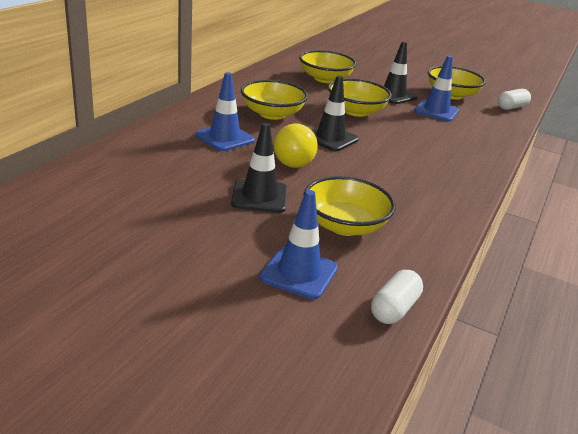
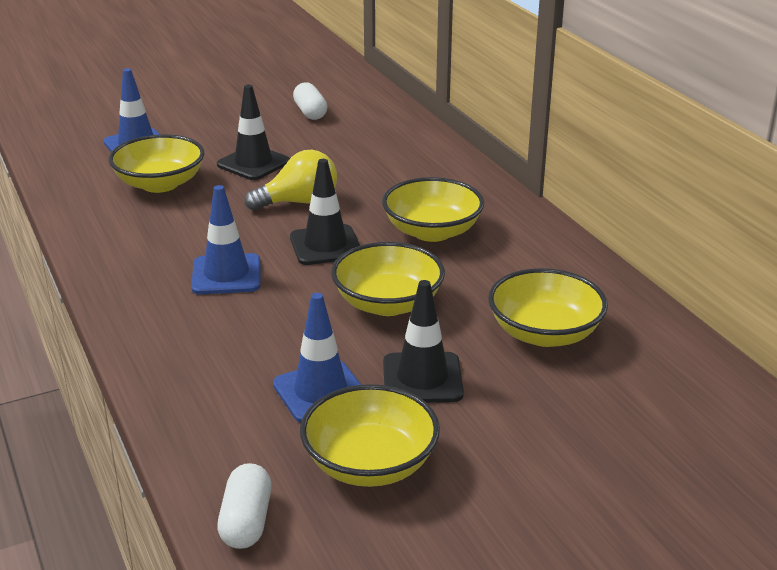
camera: 130 degrees right, 0 degrees up
blue traffic cone [196,72,255,151] -> blue traffic cone moved to [191,185,260,294]
yellow light bulb [274,124,318,168] -> yellow light bulb turned 120 degrees clockwise [245,150,337,211]
white capsule [371,270,423,324] -> white capsule moved to [293,82,327,120]

